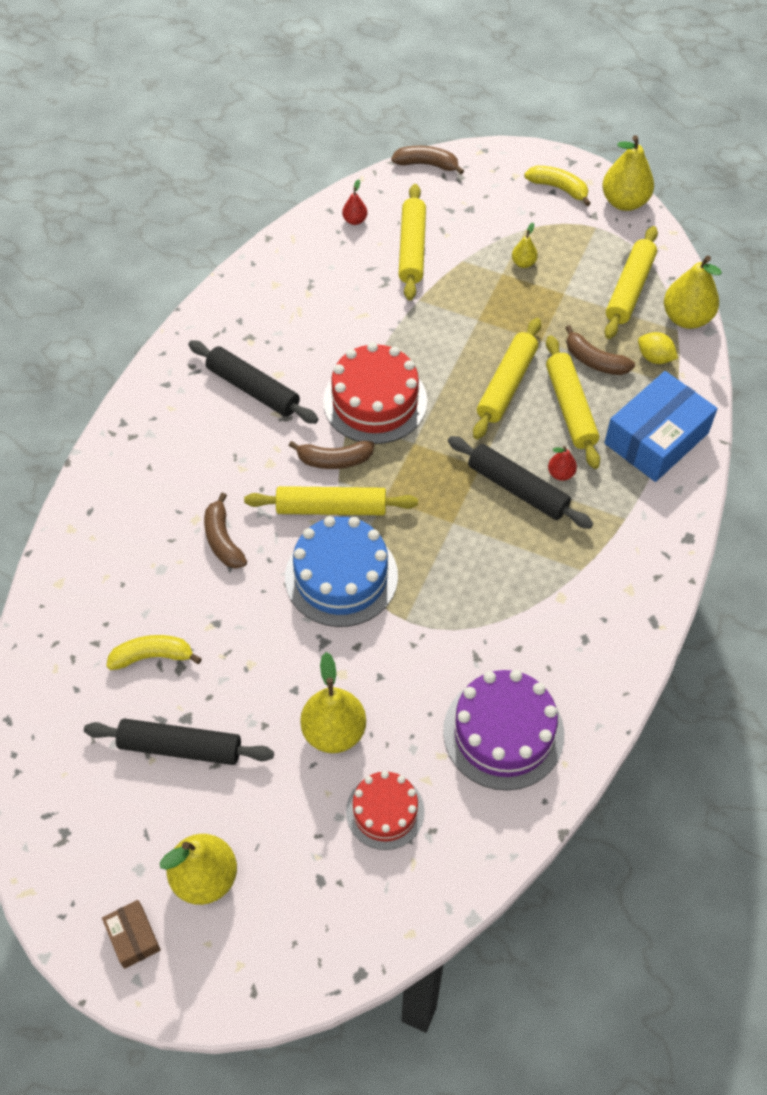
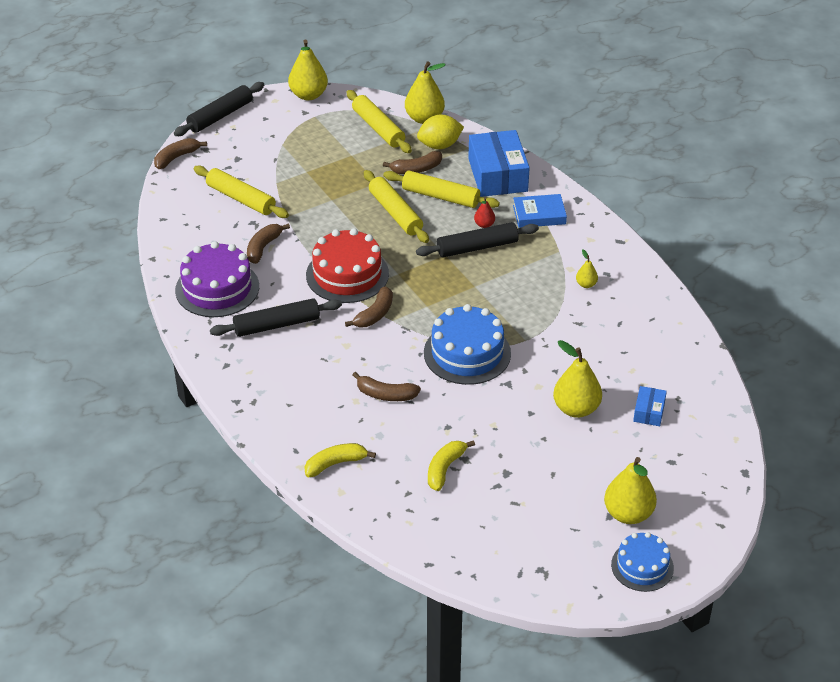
camera: 55 degrees left, 15 degrees down
black rolling pin [84,718,274,765] -> black rolling pin moved to [174,82,264,136]
brown box [102,900,161,969] -> blue cake [611,532,674,592]
yellow rolling pin [244,486,418,515] -> none
red pear [342,179,368,225] -> none
red cake [346,771,425,850] -> blue box [633,386,667,426]
purple cake [443,670,564,790] -> purple cake moved to [175,241,259,317]
yellow pear [512,223,538,268] -> yellow pear moved to [576,250,598,288]
yellow banana [524,166,591,206] -> yellow banana moved to [304,443,376,477]
yellow lemon [638,332,678,364] -> yellow lemon [417,115,464,149], size x1.51
none -> brown banana [247,224,290,264]
none -> blue book [513,194,567,228]

